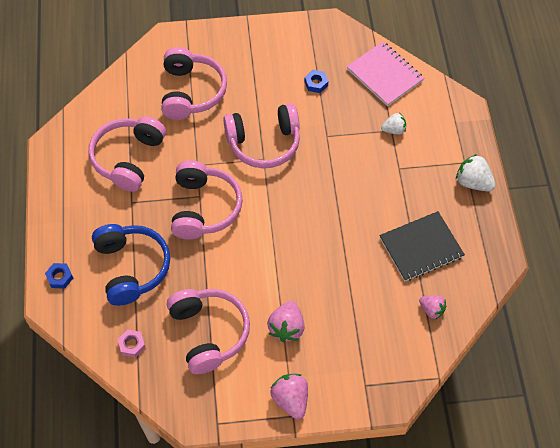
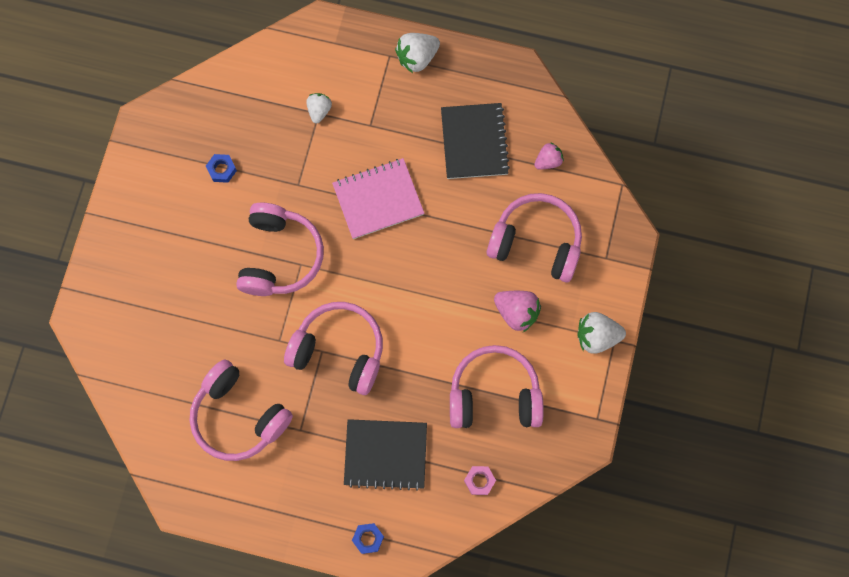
camera: 70 degrees left, 15 degrees up
blue headphones [92,224,170,306] -> black notebook [344,419,427,491]
pink headphones [161,47,227,120] -> pink headphones moved to [487,193,582,282]
pink strawberry [270,374,308,419] -> white strawberry [578,312,626,354]
pink notebook [347,41,424,106] -> pink notebook moved to [332,158,424,239]

